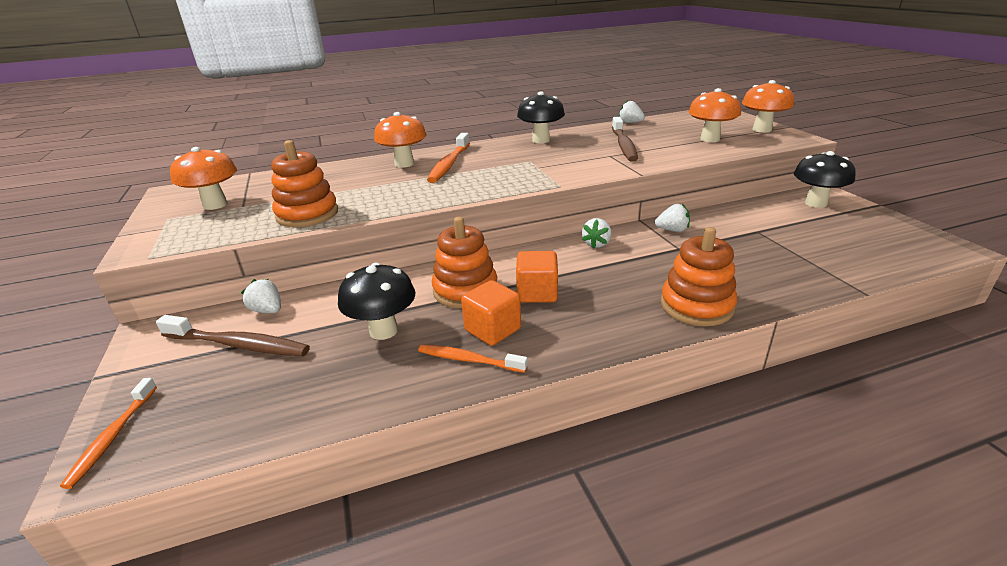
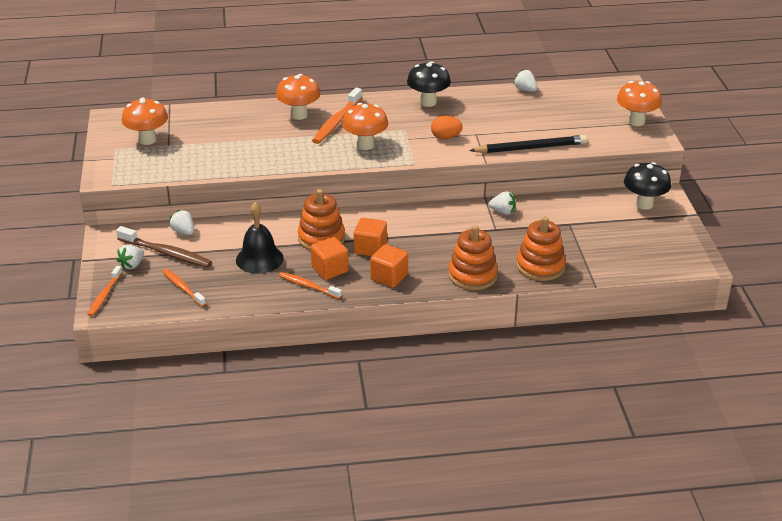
camera: 10 degrees right, 5 degrees up
orange stacking toy [271,140,338,227] -> orange stacking toy moved to [516,216,566,281]
black mushroom [338,263,415,340] -> black bell [236,202,284,274]
white strawberry [582,218,612,249] -> white strawberry moved to [117,245,144,269]
brown toothbrush [612,117,638,162] -> none
orange mushroom [688,88,741,142] -> orange mushroom moved to [342,103,388,150]
none -> orange toothbrush [162,269,206,307]
none -> orange cube [370,244,408,288]
none -> orange egg [431,116,463,139]
none -> black pencil [469,135,587,153]

